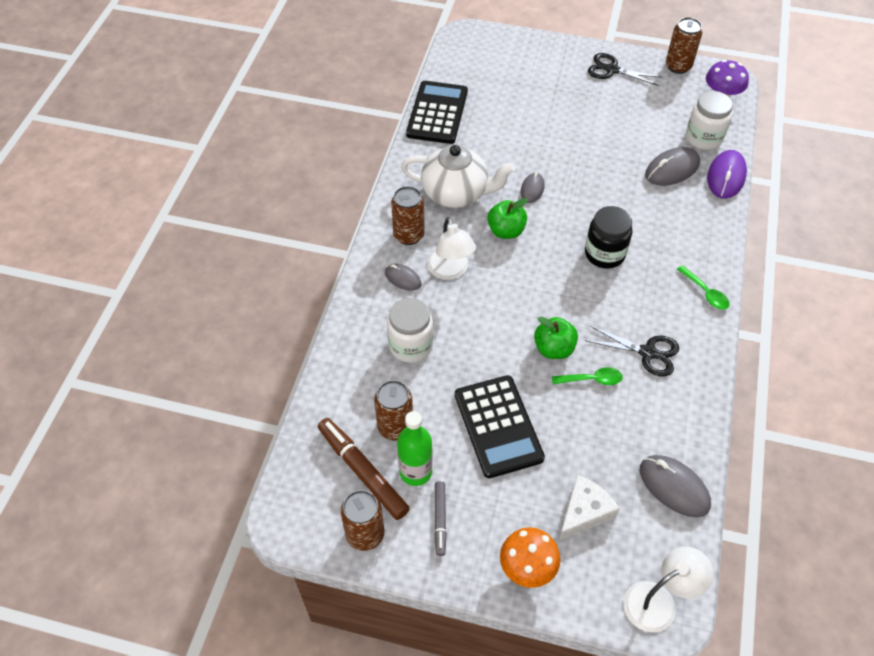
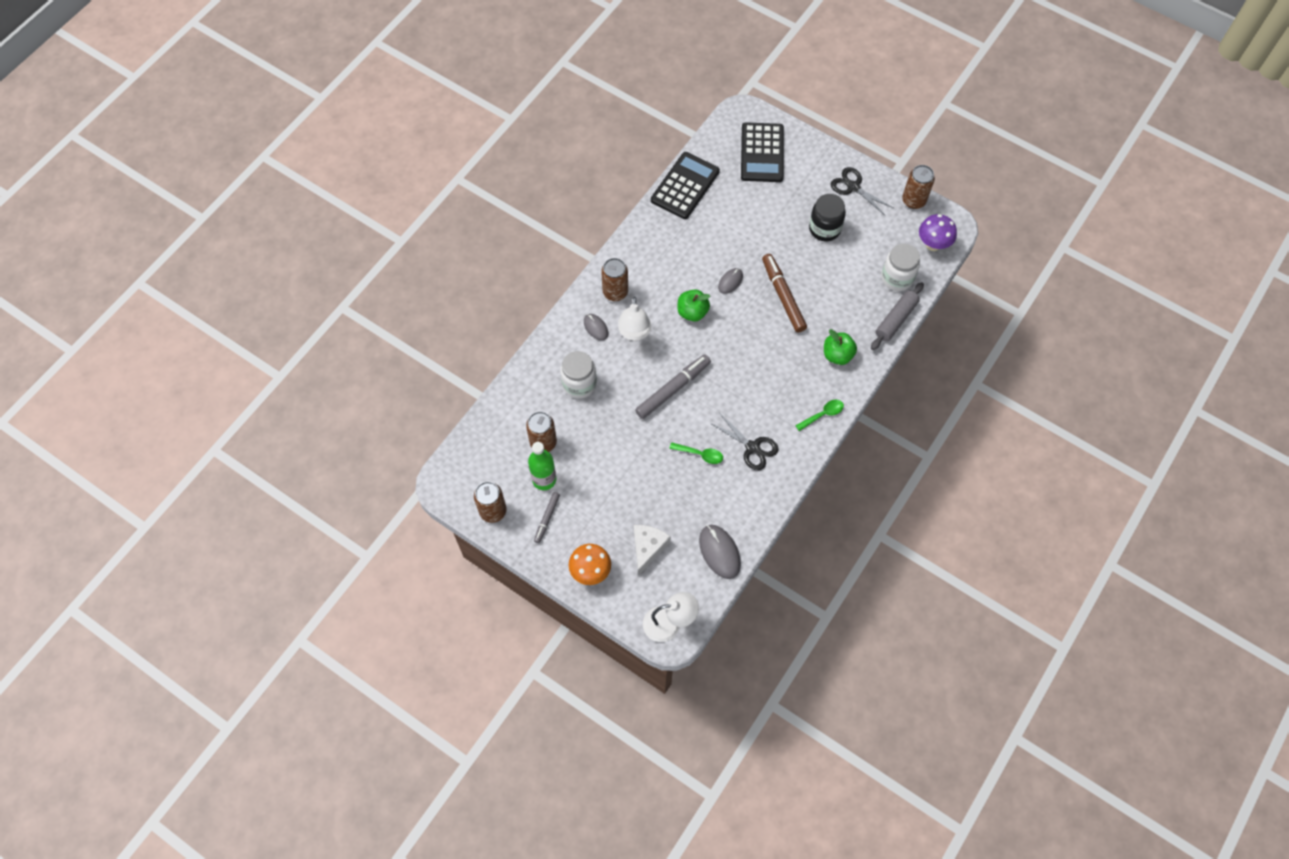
camera: 20 degrees right, 10 degrees up
brown marker [318,418,410,520] -> brown marker moved to [762,254,807,333]
white teapot [401,145,515,208] -> none
black calculator [455,375,545,478] -> black calculator moved to [741,122,784,182]
green apple [534,316,578,359] -> green apple moved to [824,329,857,365]
white cheese [558,475,620,541] -> white cheese turned 45 degrees counterclockwise [634,525,671,576]
black jar [585,206,632,269] -> black jar moved to [809,194,846,241]
grey mouse [645,147,700,186] -> none
green spoon [677,265,729,309] -> green spoon turned 105 degrees counterclockwise [795,400,844,431]
purple mouse [707,150,747,199] -> grey rolling pin [871,282,924,350]
none -> grey marker [635,354,711,419]

